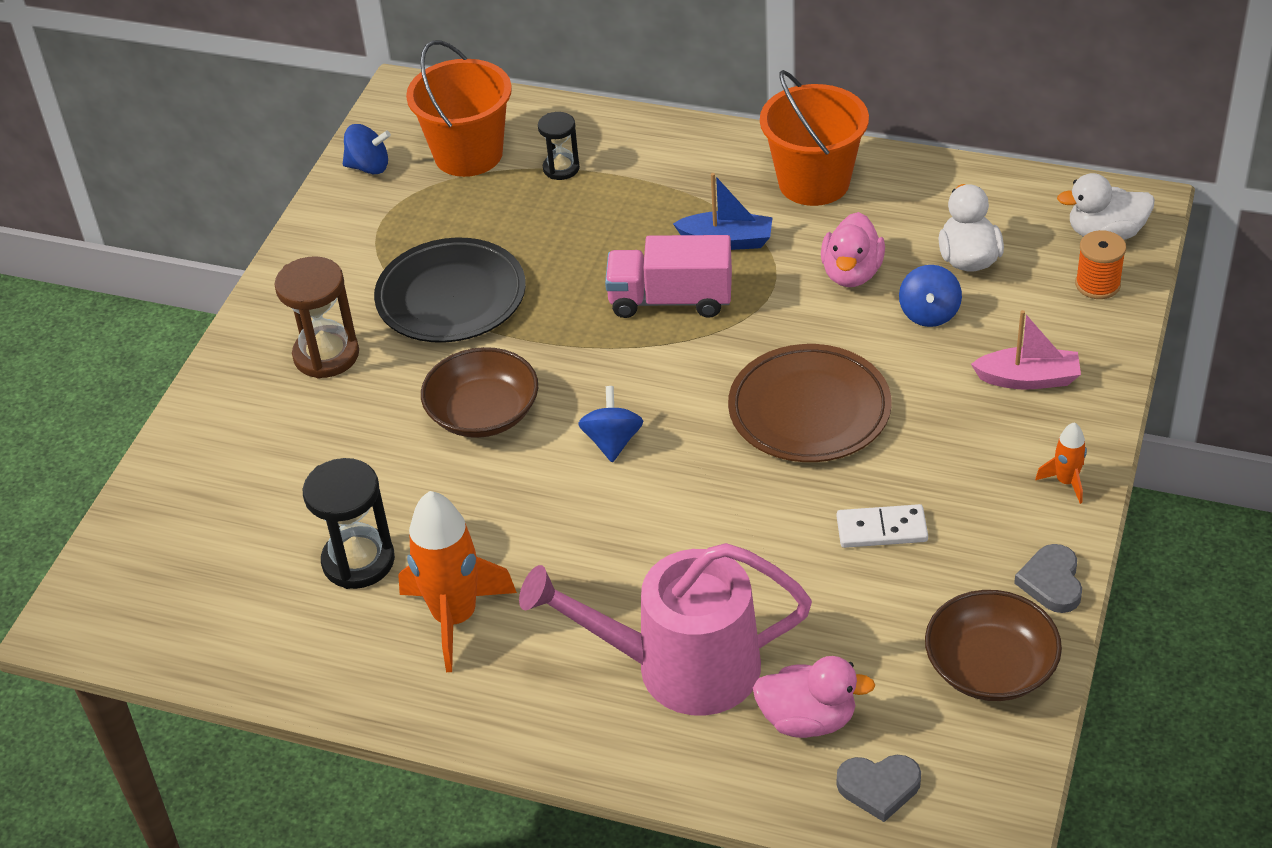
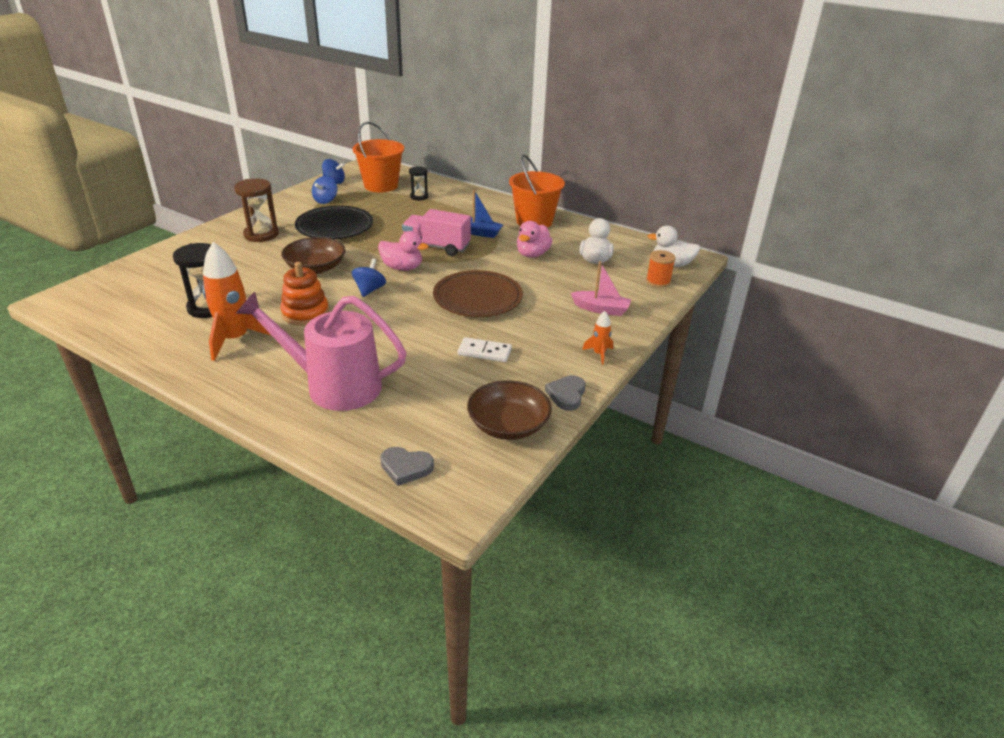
camera: 10 degrees right, 10 degrees down
pink duck [753,656,875,738] -> pink duck moved to [378,231,429,271]
blue spinning top [899,265,962,327] -> blue spinning top moved to [312,176,337,204]
none -> orange stacking toy [280,262,329,326]

